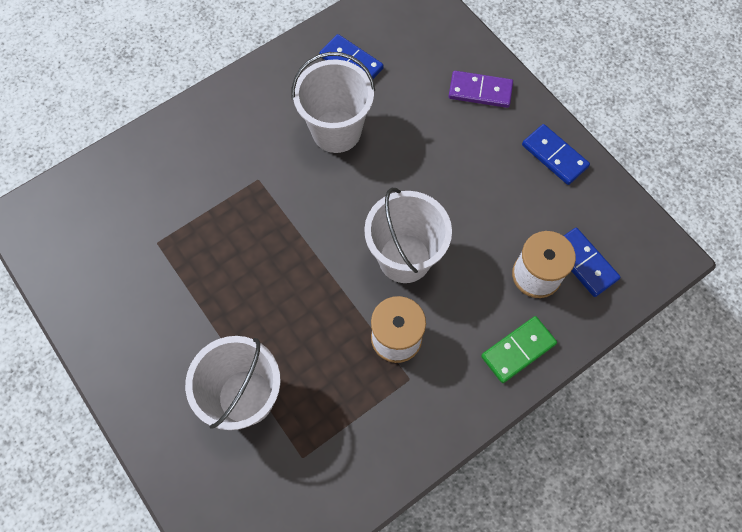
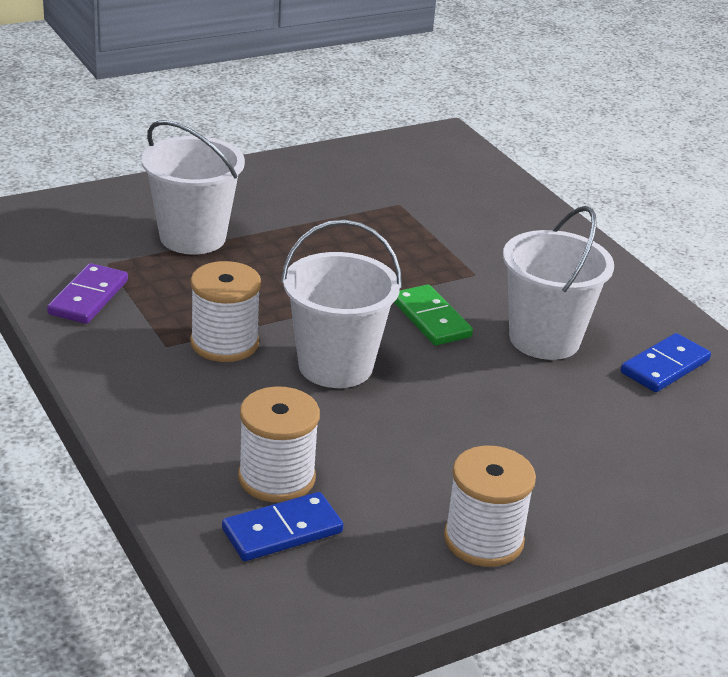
camera: 95 degrees right, 35 degrees down
purple domino [448,71,513,108] -> purple domino moved to [47,263,128,324]
green domino [481,316,557,383] -> green domino moved to [394,284,473,345]
blue domino [522,124,590,185] -> white spool [444,446,536,567]

